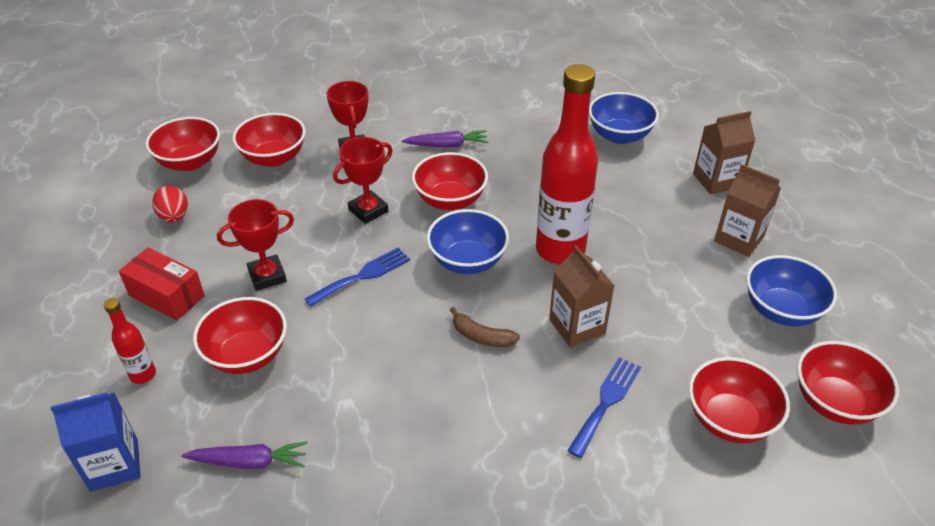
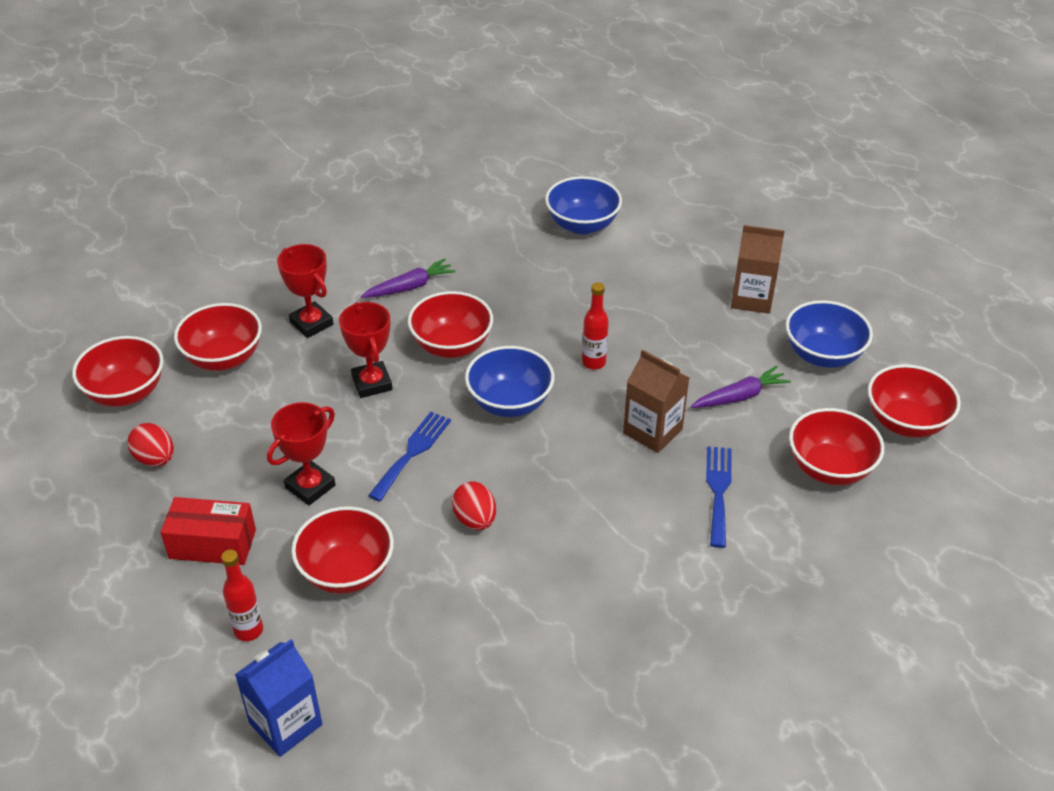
camera: 25 degrees left, 0 degrees up
purple carrot [181,441,308,469] -> purple carrot moved to [691,366,791,408]
red trophy [333,137,392,224] -> red trophy turned 45 degrees counterclockwise [339,302,392,398]
brown banana [450,307,520,347] -> none
red bottle [536,64,598,265] -> red bottle [582,282,609,370], size x0.45
brown carton [693,111,755,195] -> none
none -> red egg [452,481,496,530]

